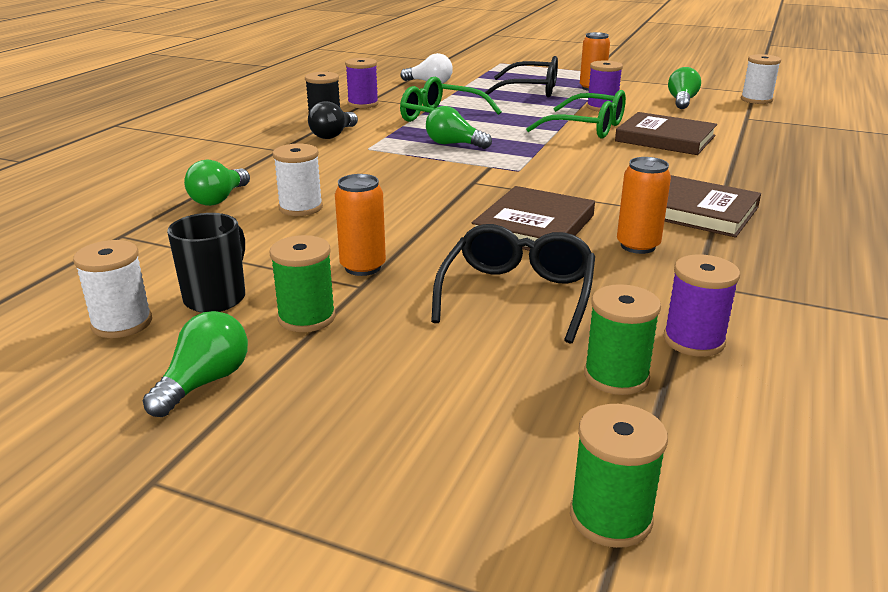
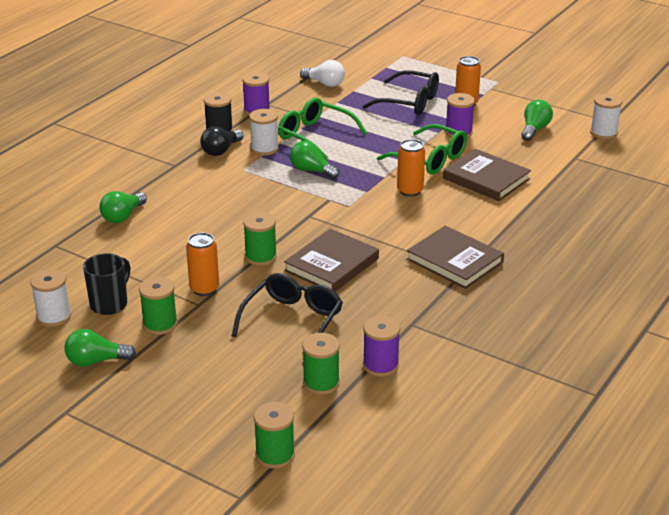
camera: 10 degrees right, 5 degrees up
green light bulb [143,311,248,417] -> green light bulb turned 135 degrees counterclockwise [65,329,136,367]
white spool [273,144,323,216] -> white spool moved to [249,109,279,156]
orange can [617,157,671,254] -> orange can moved to [397,139,425,197]
none -> green spool [243,212,277,266]

